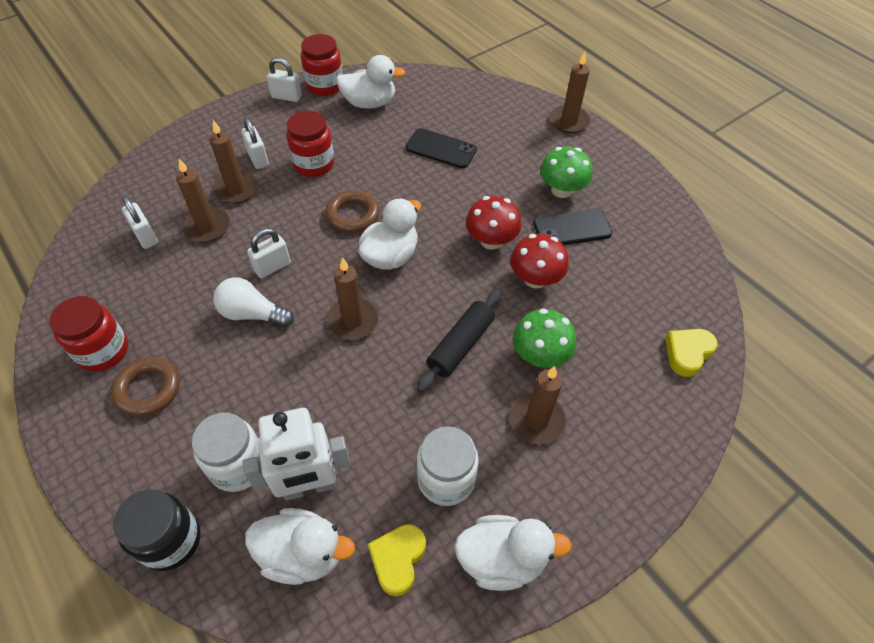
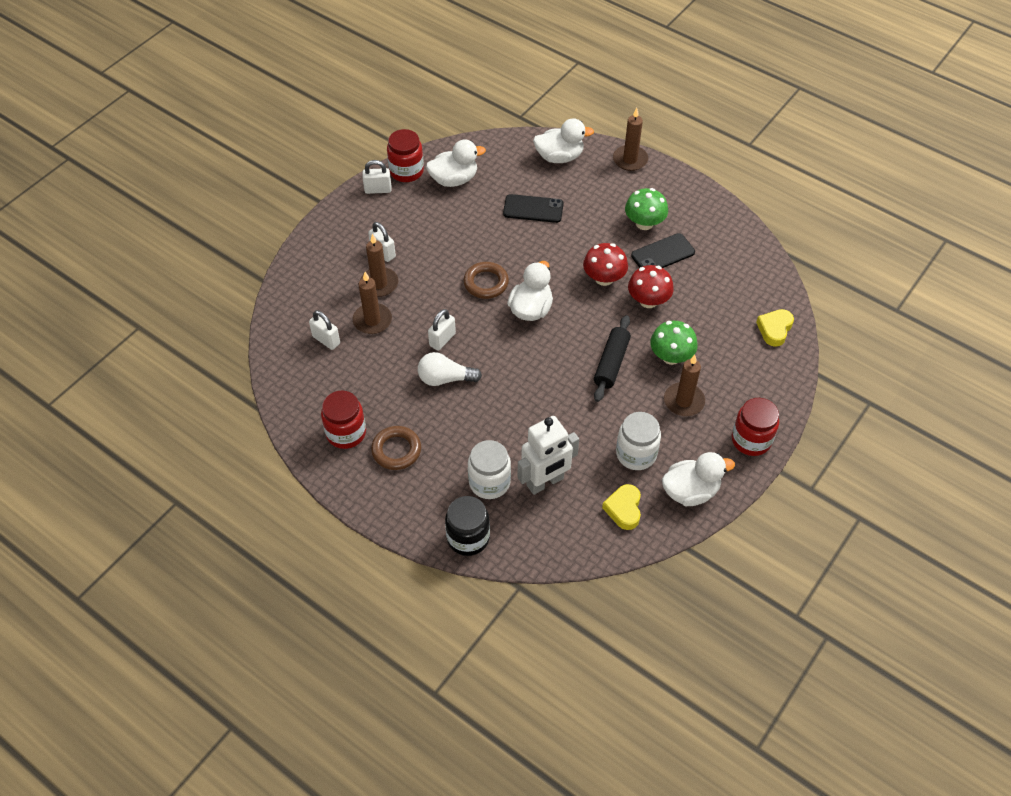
camera: 15 degrees left, 0 degrees up
white duck [245,508,355,585] -> white duck moved to [533,118,594,163]
red jar [286,110,334,177] -> red jar moved to [732,398,779,456]
brown candle [327,257,378,340] -> none

